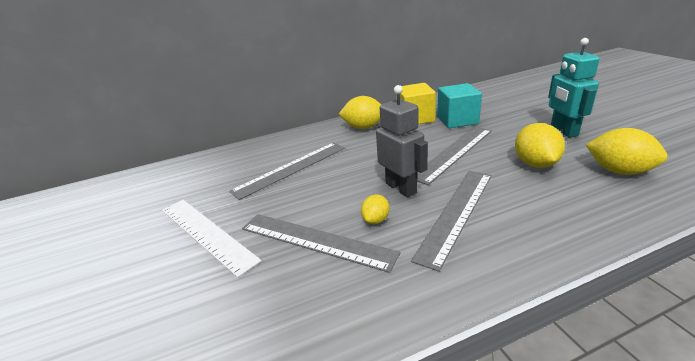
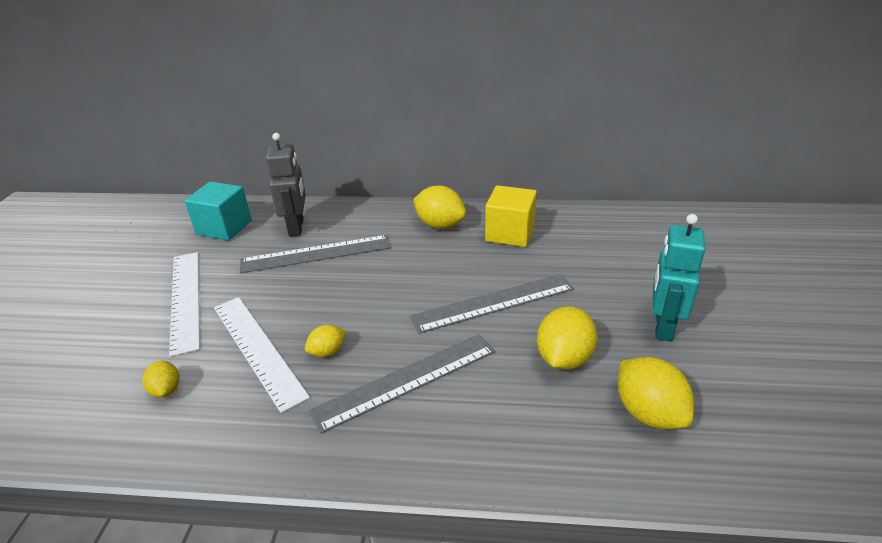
camera: 25 degrees right, 5 degrees up
grey ruler [242,214,401,273] -> white ruler [214,297,310,413]
grey robot [376,85,428,198] -> grey robot moved to [266,133,306,237]
turquoise cube [437,83,482,128] -> turquoise cube moved to [185,182,252,240]
none -> yellow lemon [142,361,179,397]

